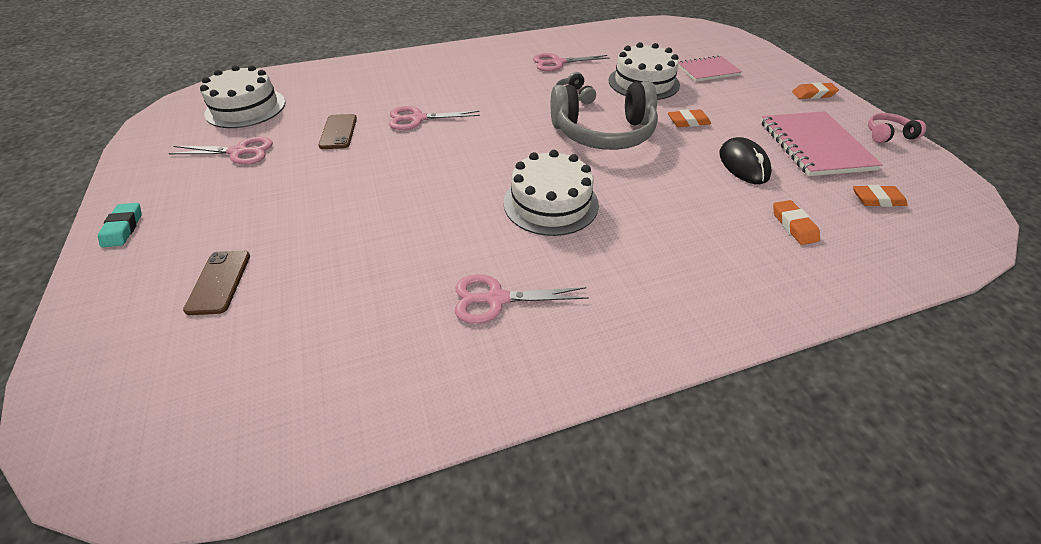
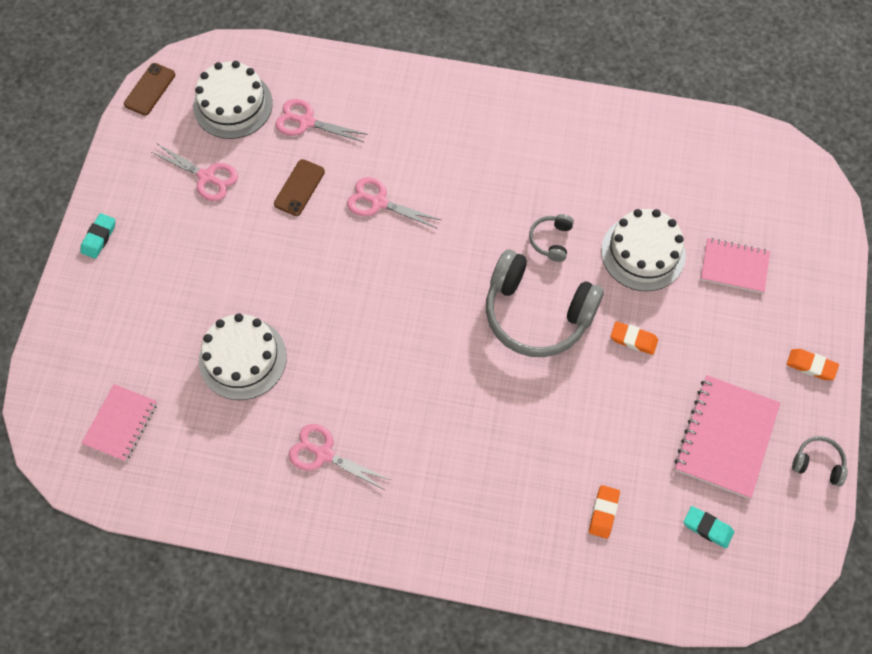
camera: 30 degrees right, 20 degrees up
brown phone [183,251,250,315] -> brown phone moved to [124,63,175,115]
white cake [504,150,599,236] -> white cake moved to [199,313,287,400]
pink scissors [533,53,610,71] -> pink scissors moved to [276,99,368,142]
black mouse [720,137,772,184] -> none
orange eraser [853,185,908,207] -> turquoise eraser [684,506,734,548]
pink headphones [868,113,926,143] -> grey headphones [792,436,848,486]
none -> pink notebook [81,384,157,462]

